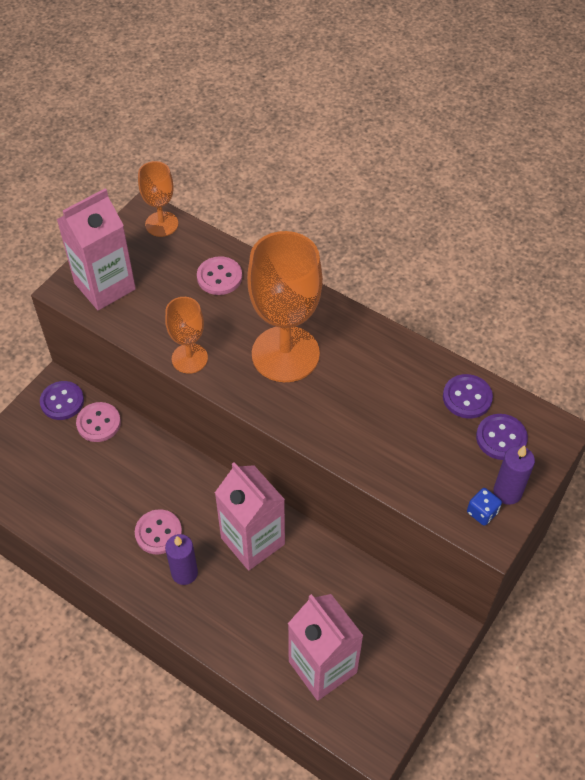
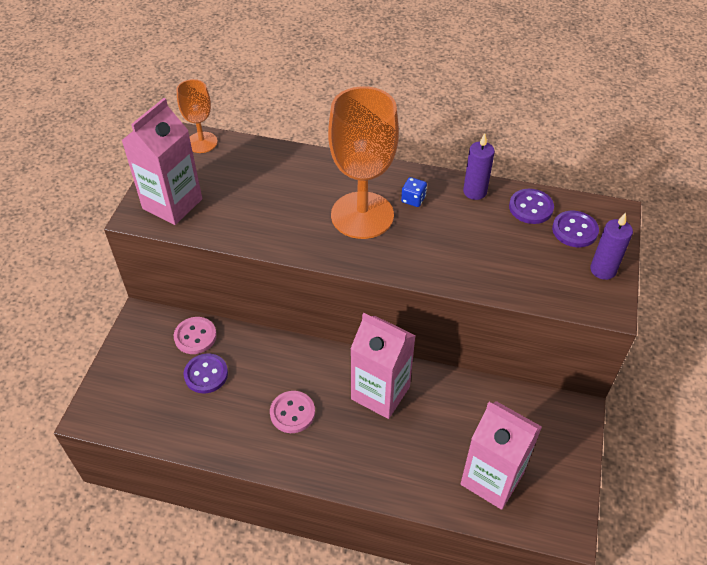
camera: 20 degrees left, 5 degrees down
purple button [40,381,84,420] -> purple button moved to [184,353,228,394]
orange goblet [165,297,208,374] -> none
purple candle [165,534,198,585] -> purple candle moved to [463,133,495,200]
pink button [197,256,242,295] -> none
blue dice [467,488,502,526] -> blue dice moved to [401,177,427,207]

